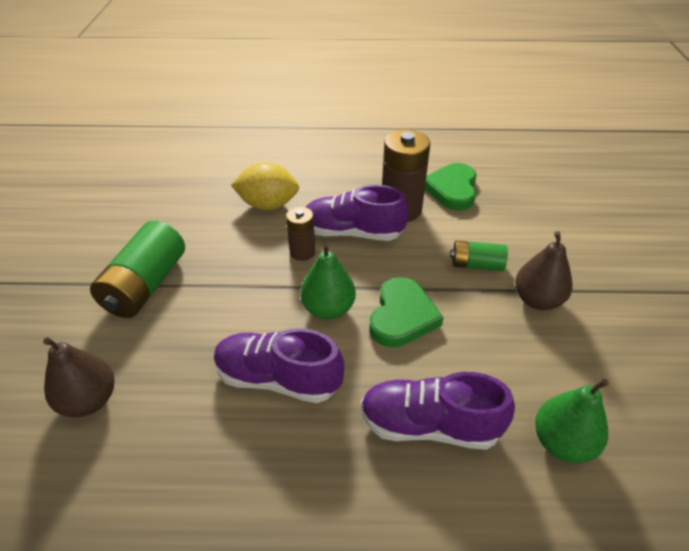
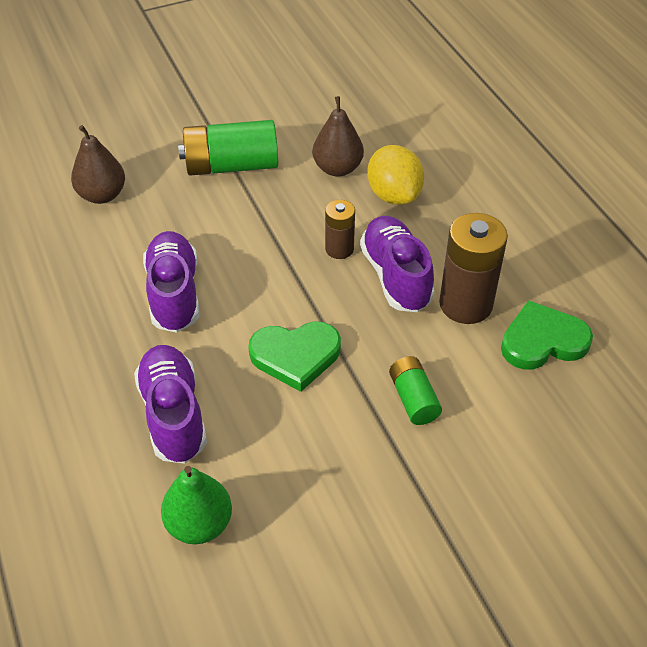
camera: 65 degrees right, 5 degrees up
green pear [300,243,356,320] -> none
brown pear [515,231,573,310] -> brown pear moved to [313,96,364,177]

